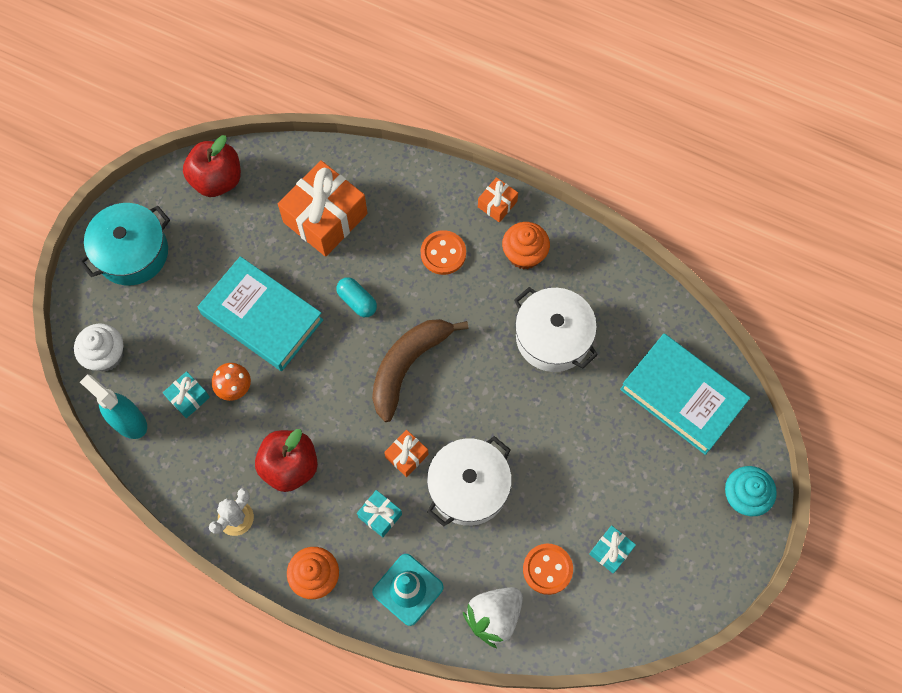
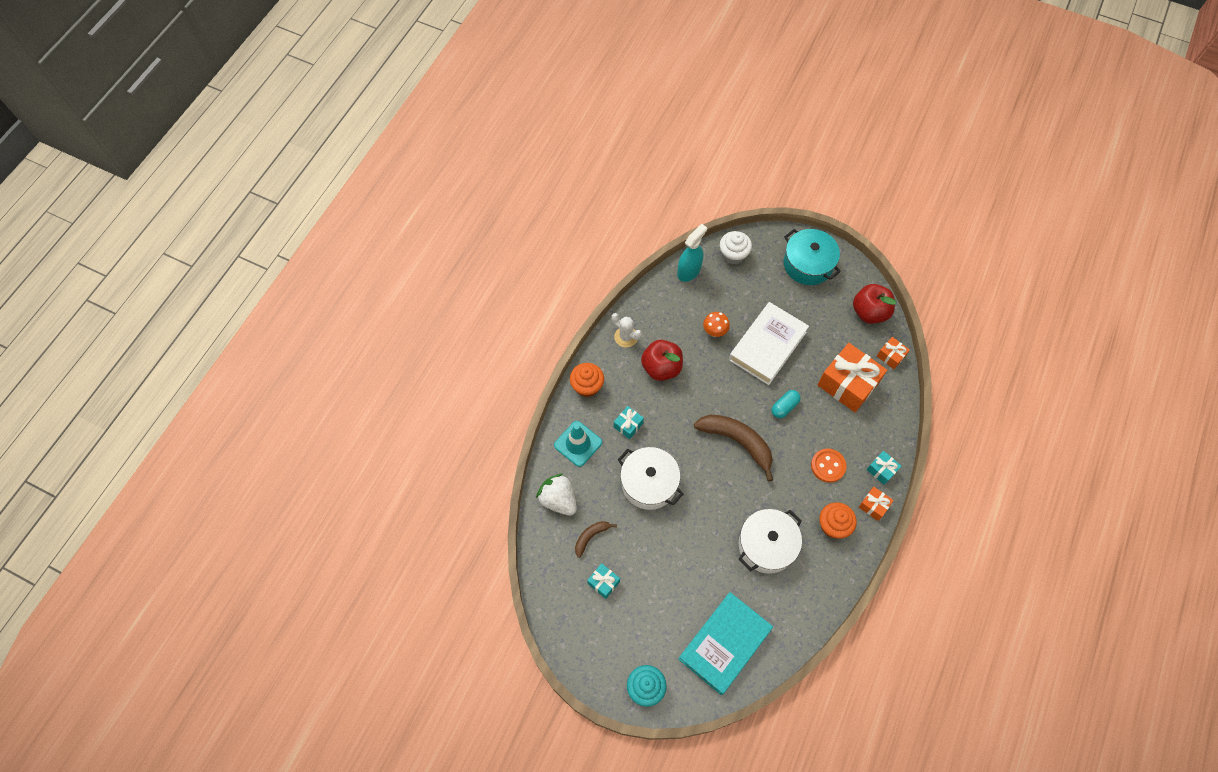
camera: 90 degrees right, 5 degrees down
turquoise gift [163,371,210,418] -> turquoise gift moved to [867,451,901,485]
turquoise book [198,256,323,371] -> white book [729,302,809,385]
orange gift [384,430,428,477] -> orange gift moved to [877,337,910,369]
orange button [523,544,573,595] -> brown banana [575,521,617,558]

